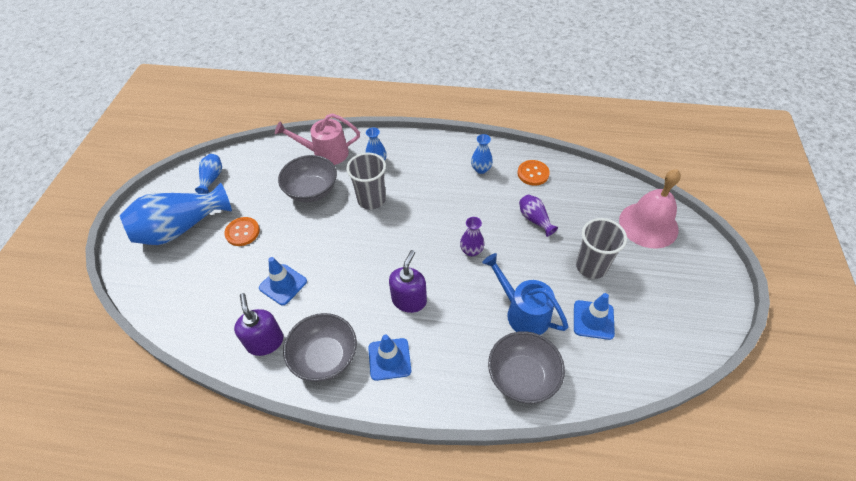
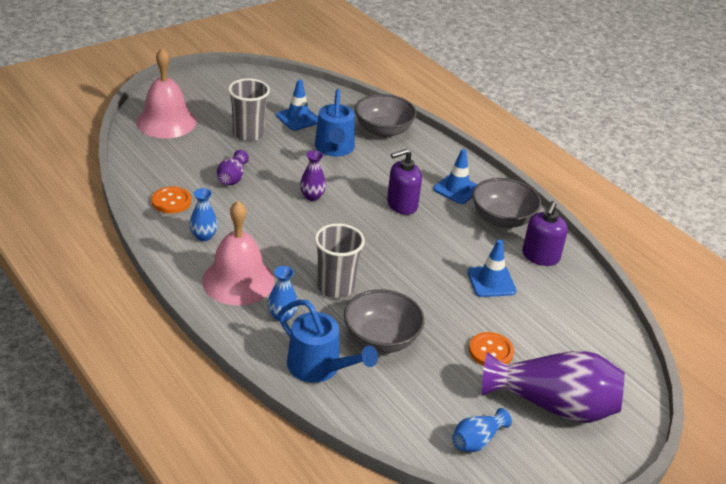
camera: 140 degrees left, 15 degrees down
blue vase [120,183,232,245] -> purple vase [482,351,625,423]
pink watering can [275,113,360,165] -> blue watering can [278,300,378,383]
none -> pink bell [202,201,275,306]

